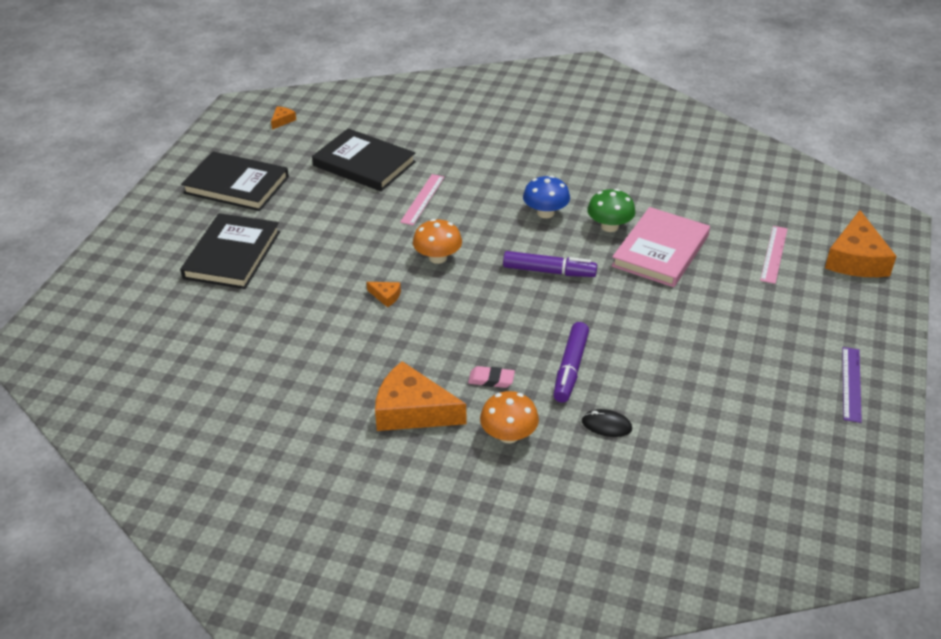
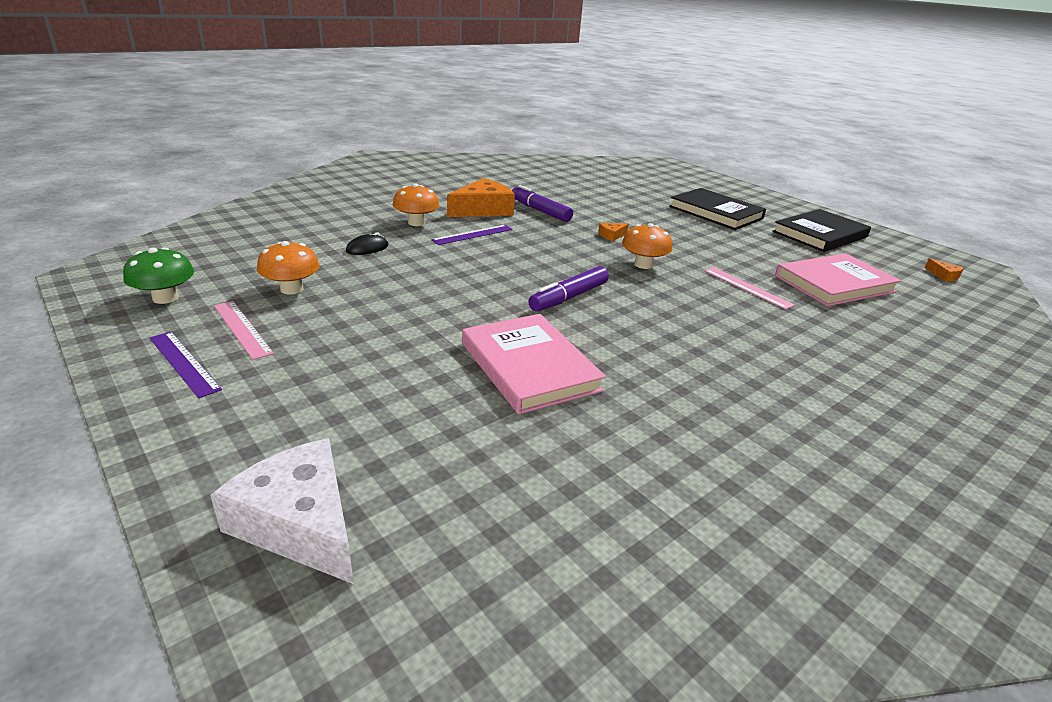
camera: 120 degrees right, 10 degrees down
black book [312,128,416,191] -> pink book [775,253,901,306]
pink eraser [468,366,515,388] -> purple ruler [431,225,513,245]
blue mushroom [523,175,570,218] -> none
purple marker [553,322,589,403] -> purple marker moved to [512,185,573,222]
green mushroom [587,189,635,232] -> green mushroom moved to [123,247,194,304]
pink ruler [760,226,788,284] -> pink ruler moved to [214,301,274,360]
orange cheese [825,210,897,277] -> white cheese [210,438,354,584]
none -> orange mushroom [257,241,320,295]

